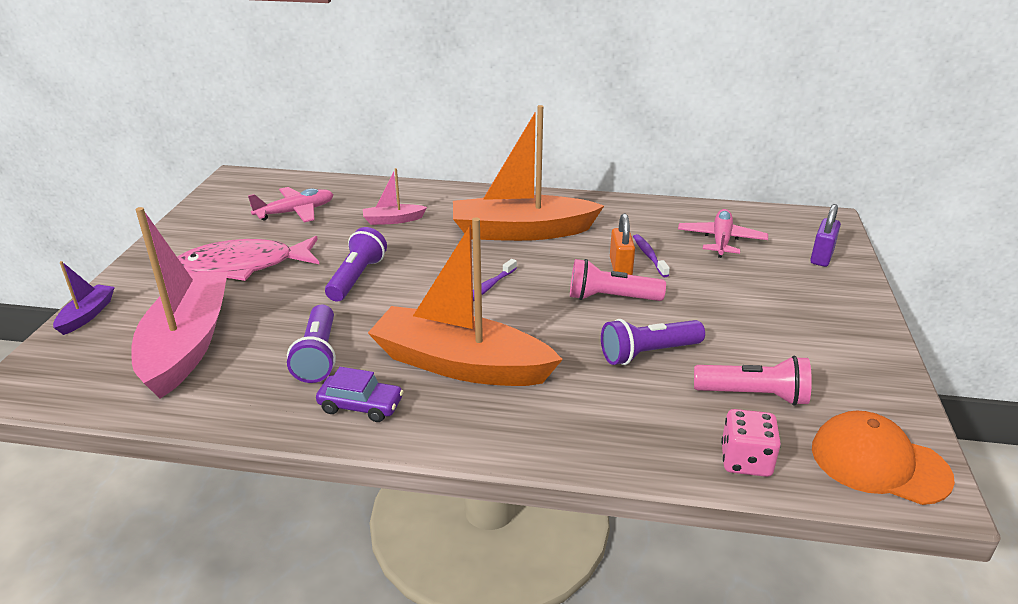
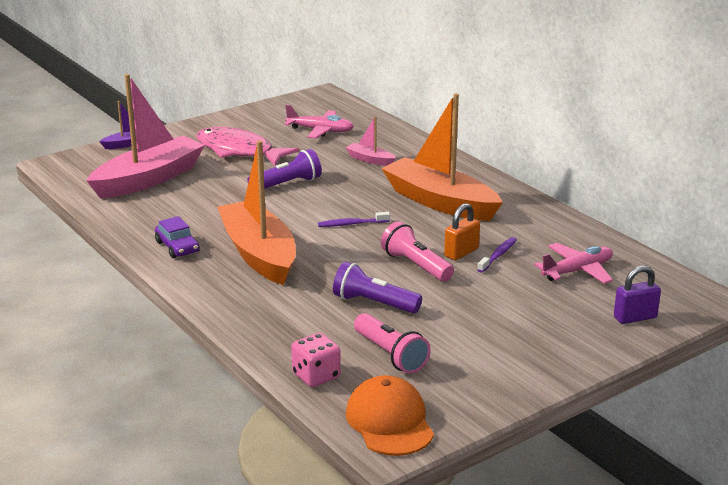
camera: 45 degrees right, 5 degrees down
purple flashlight [287,305,336,383] -> none

